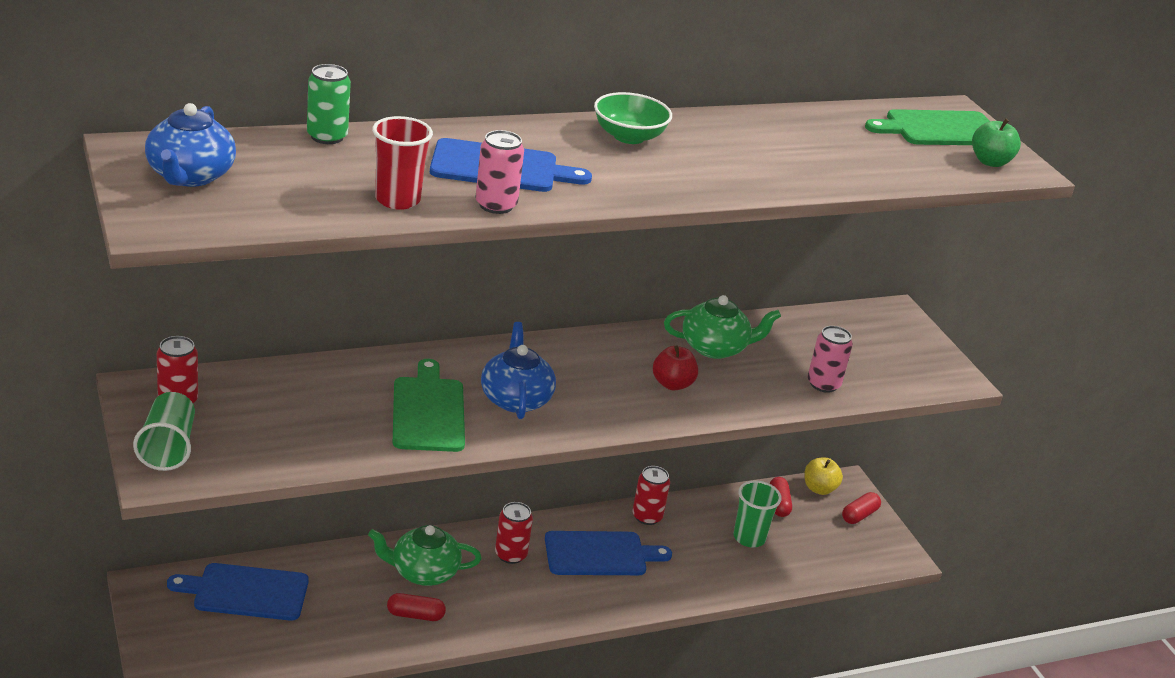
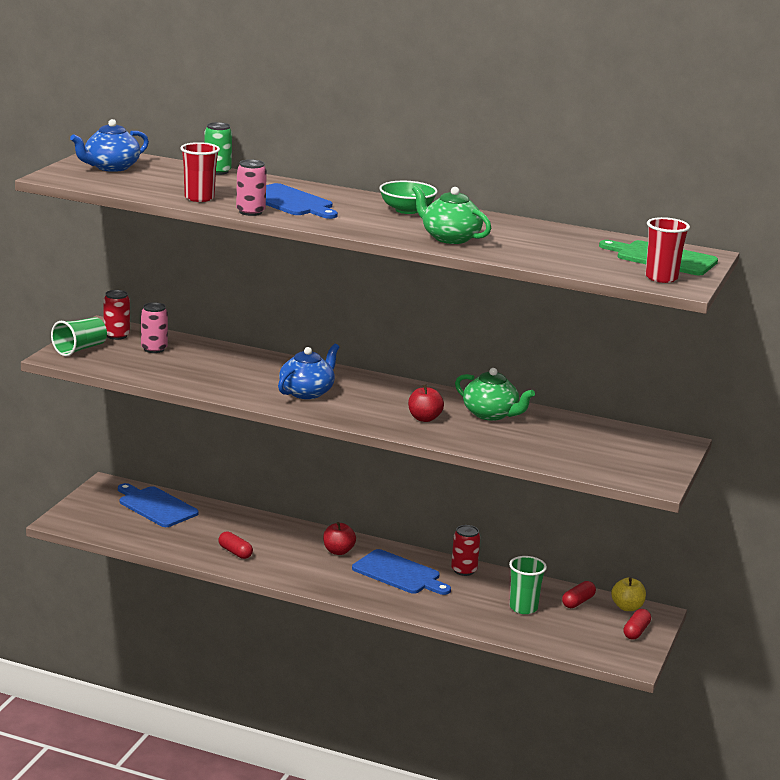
camera: 45 degrees right, 10 degrees down
green teapot [368,525,482,586] -> green teapot moved to [412,185,491,244]
green cutting board [393,359,465,452] -> none
red can [495,502,533,564] -> red apple [323,522,356,555]
pink can [808,326,853,393] -> pink can moved to [141,302,168,353]
red capsule [842,492,881,524] -> red capsule turned 60 degrees counterclockwise [623,609,651,640]
green apple [972,118,1021,167] -> red cup [645,217,690,283]

